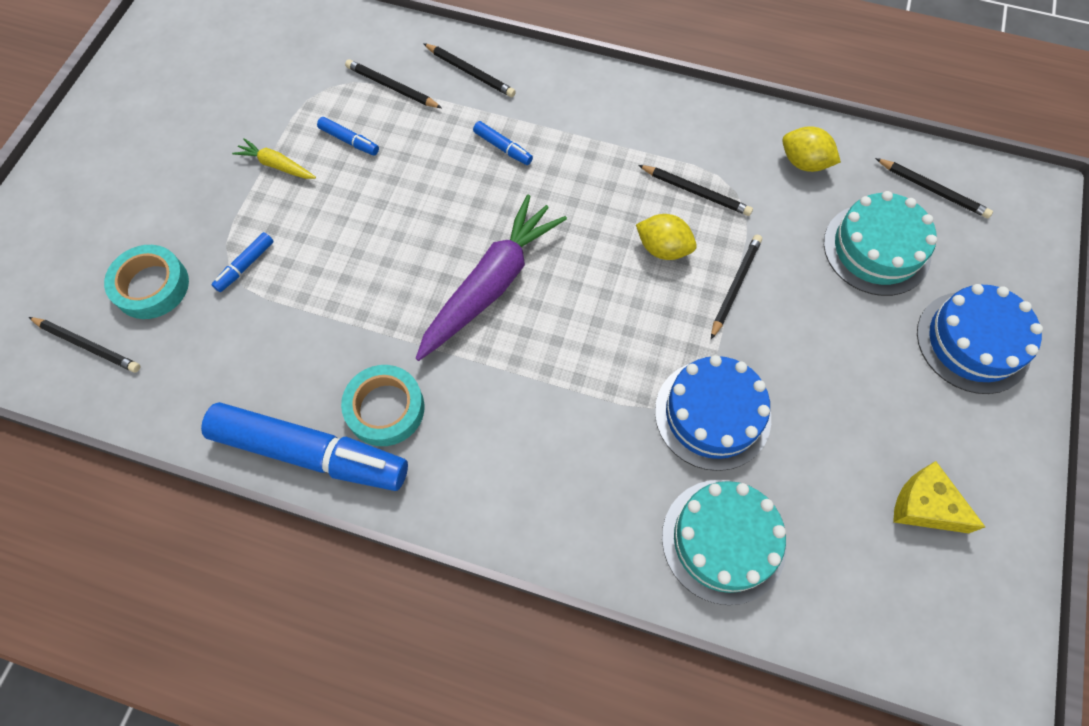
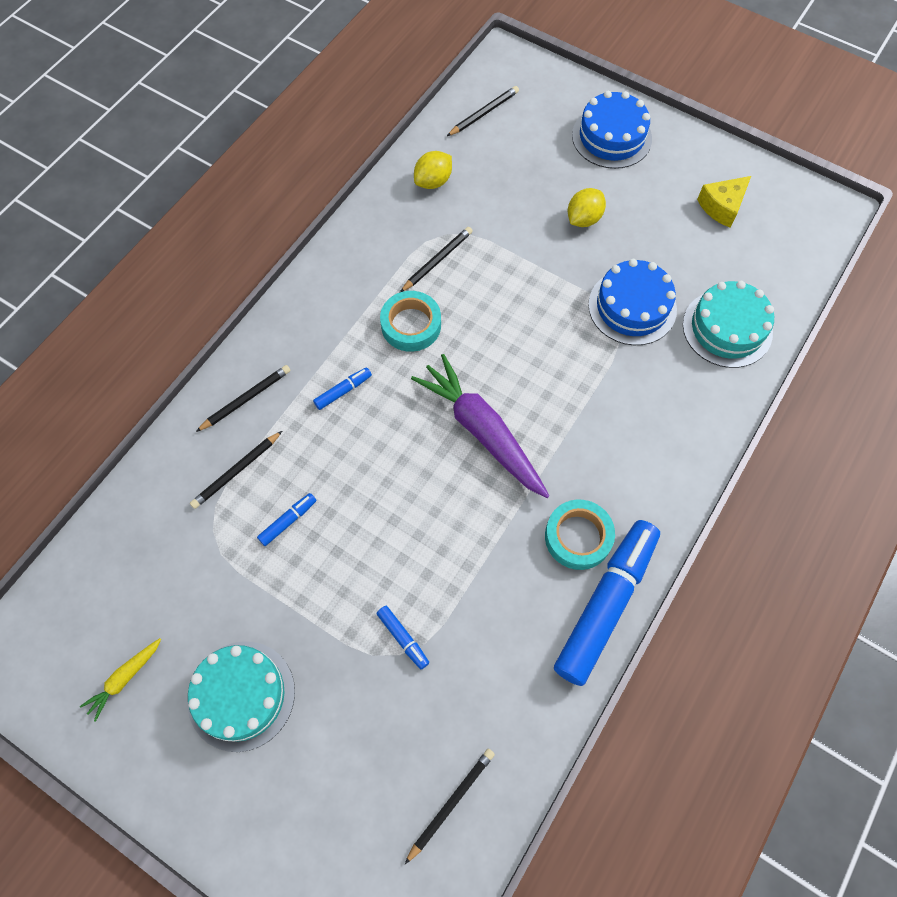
camera: 75 degrees left, 0 degrees up
turquoise tape [104,245,189,319] -> turquoise tape moved to [380,291,441,352]
yellow carrot [232,138,316,179] -> yellow carrot moved to [80,638,161,722]
yellow lemon [636,214,697,260] -> yellow lemon moved to [568,188,606,227]
black pencil [711,235,762,339] -> none
turquoise cake [824,191,937,296] -> turquoise cake moved to [187,641,295,752]

